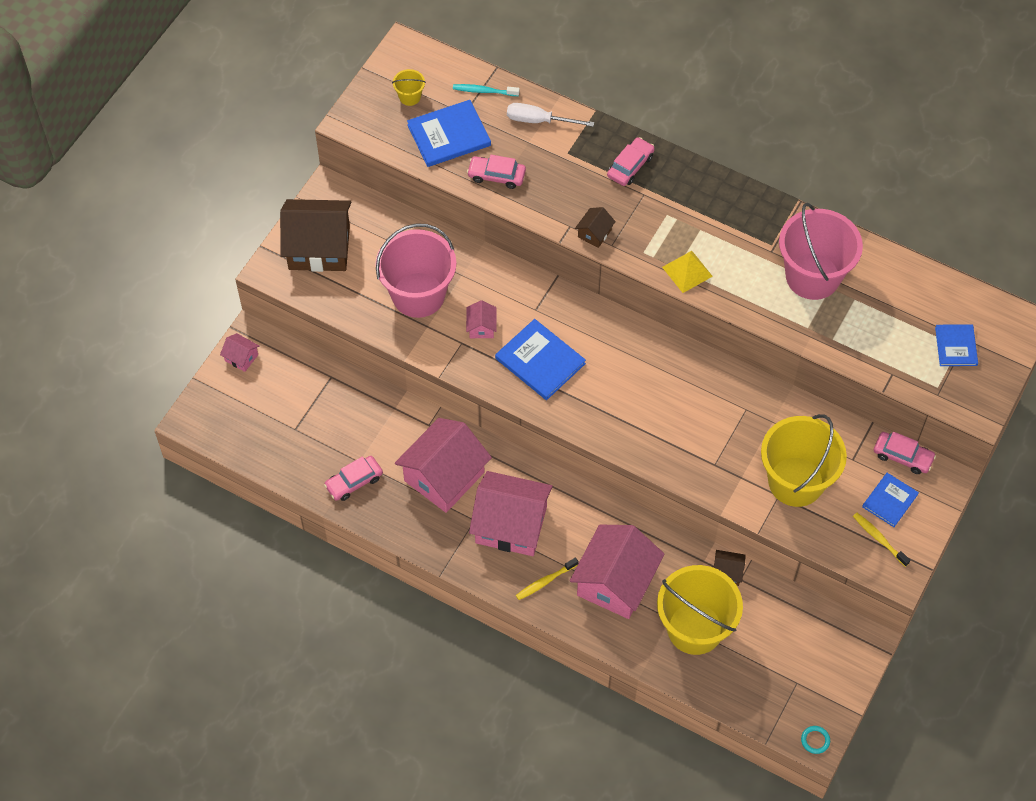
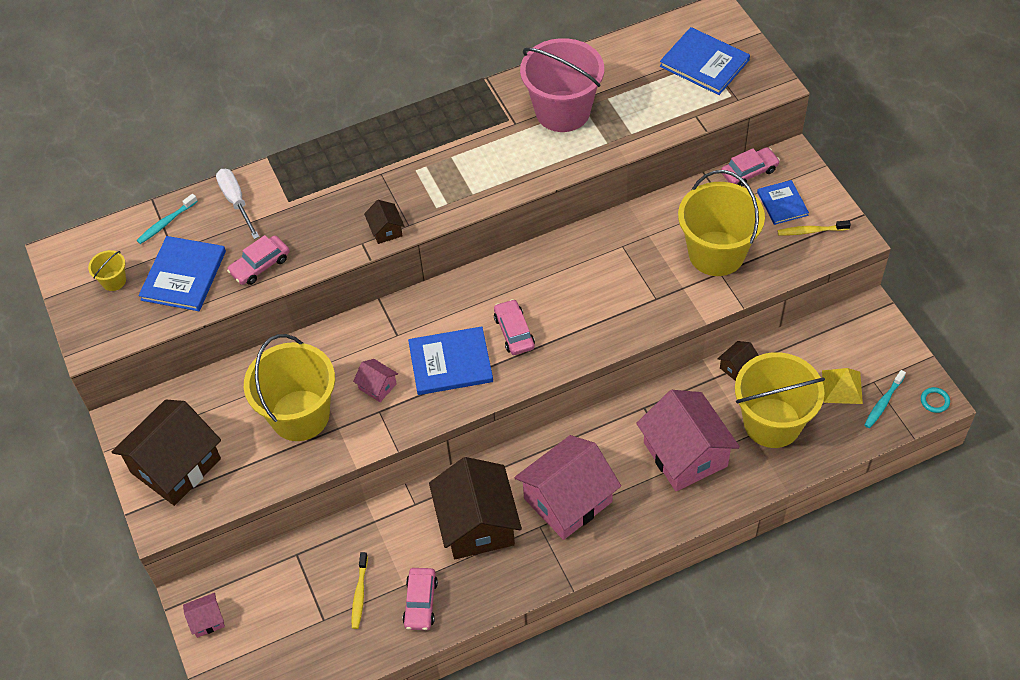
camera: 50 degrees left, 5 degrees down
pink bucket [375,223,456,318] -> yellow bucket [244,334,335,441]
pink house [395,418,492,513] -> brown house [429,457,522,559]
white screwdriver [507,103,594,127] -> white screwdriver turned 105 degrees clockwise [216,169,259,239]
yellow toothbrush [516,558,579,600] -> yellow toothbrush moved to [352,552,368,629]
pink car [607,137,655,186] -> pink car moved to [494,299,535,355]
yellow pyramid [662,251,713,293] -> yellow pyramid moved to [822,368,863,404]
blue book [935,325,978,366] -> blue book [660,27,750,95], size x1.60
none -> turquoise toothbrush [864,370,906,428]

